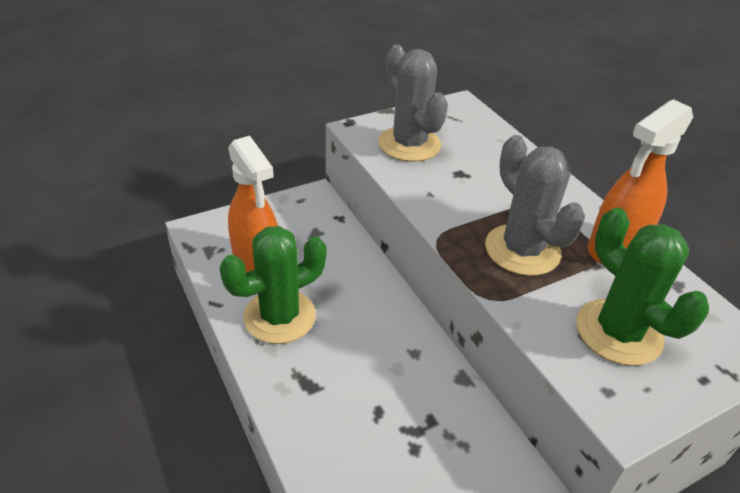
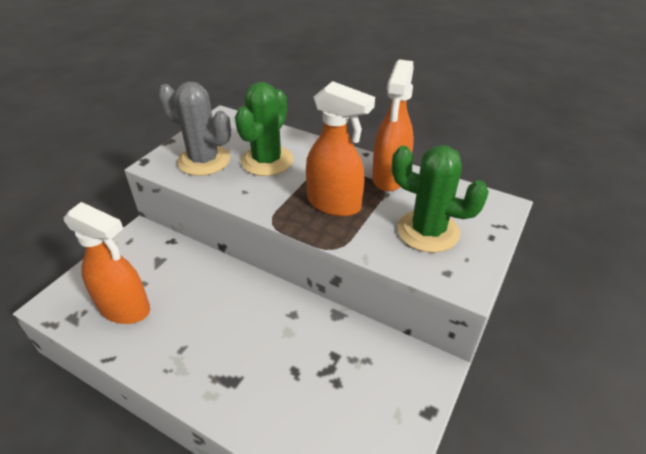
camera: 30 degrees left, 0 degrees up
green cactus [219,226,327,344] -> green cactus moved to [235,82,293,176]
grey cactus [485,135,585,276] -> orange spray bottle [306,81,375,217]

